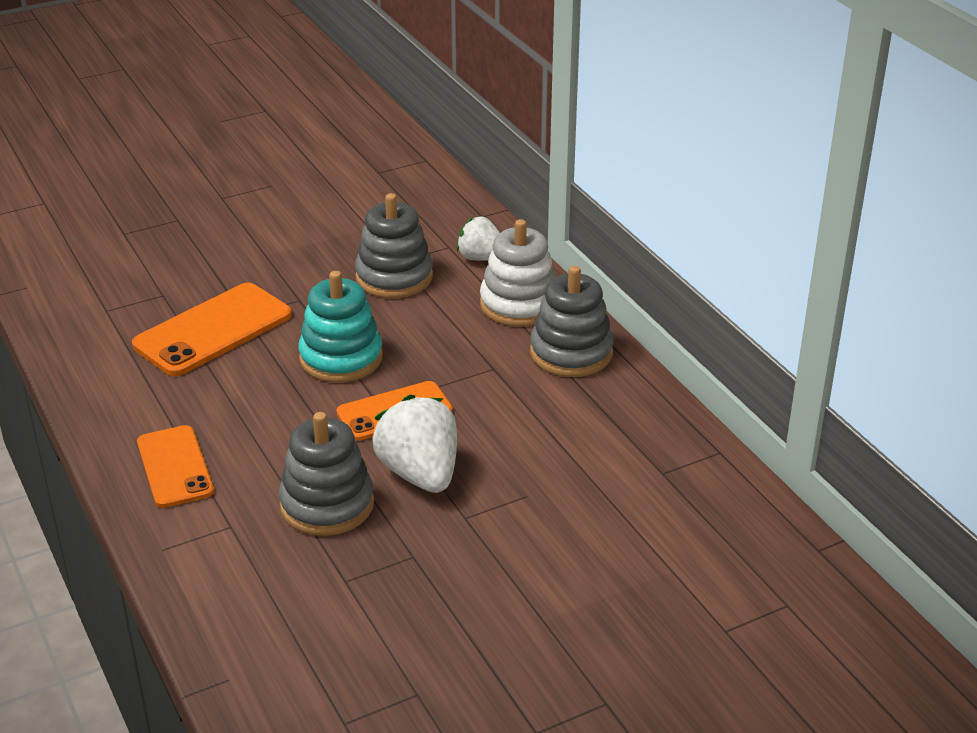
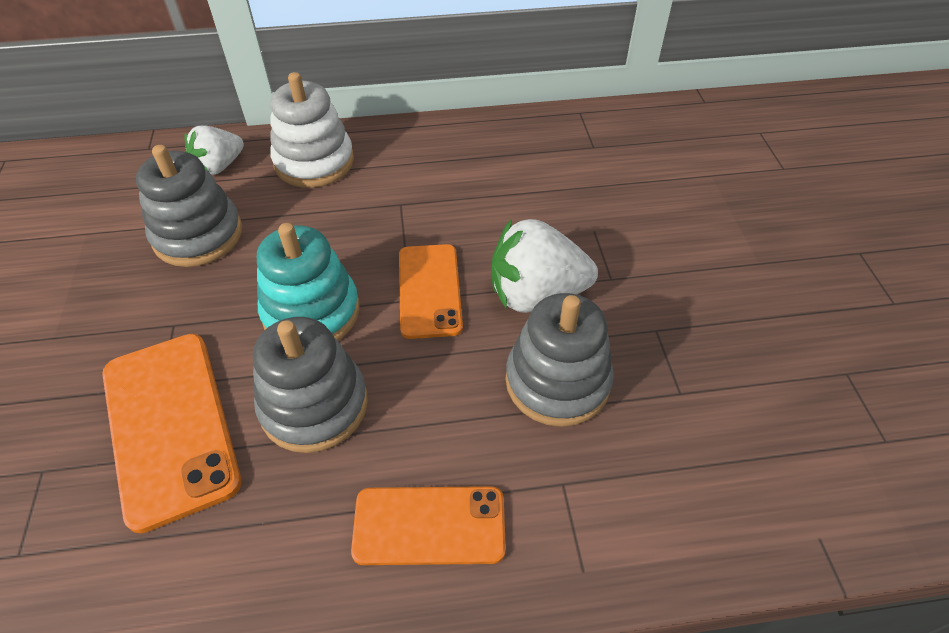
camera: 70 degrees left, 15 degrees up
grey stacking toy [530,266,614,377] -> grey stacking toy moved to [253,317,368,453]

